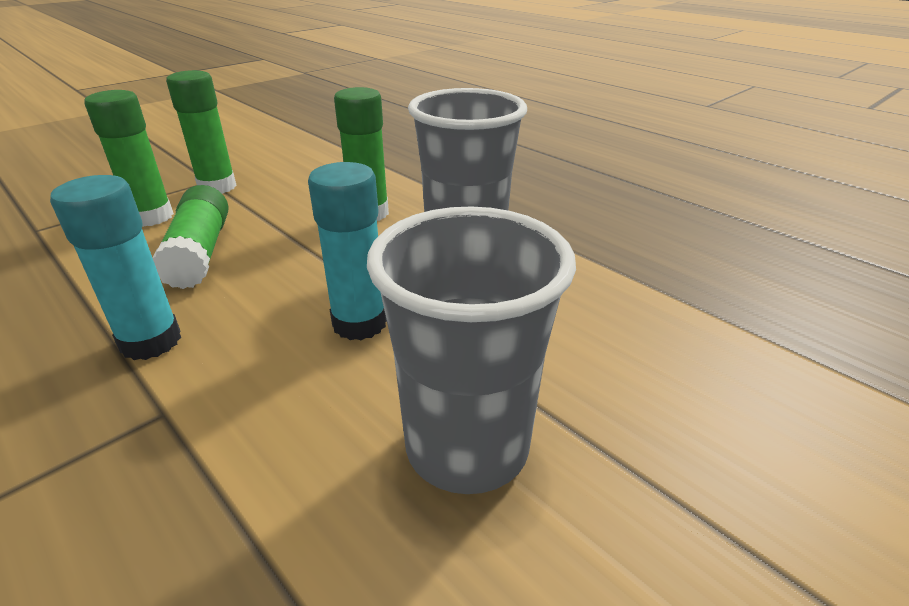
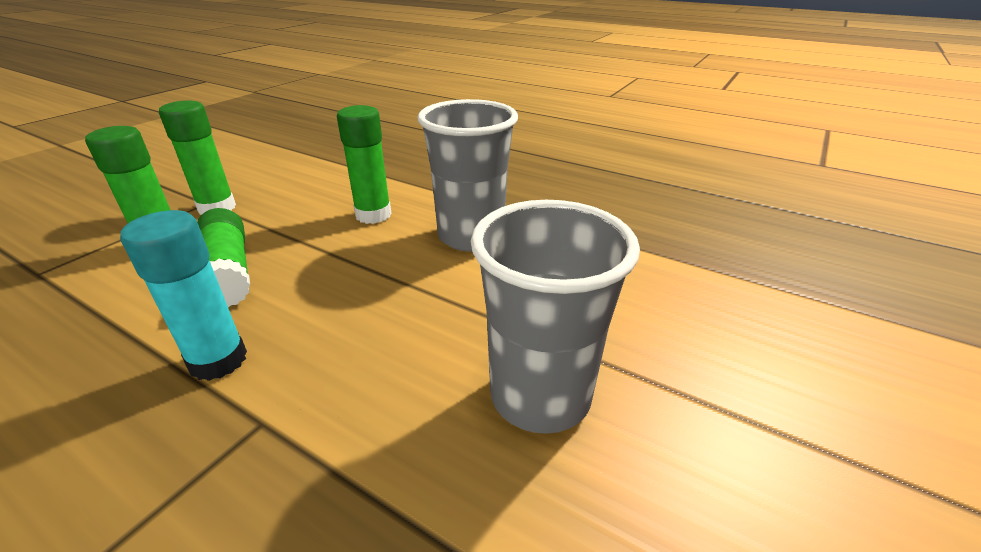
camera: 15 degrees left, 0 degrees up
turquoise glue stick [308,162,387,340] -> none

